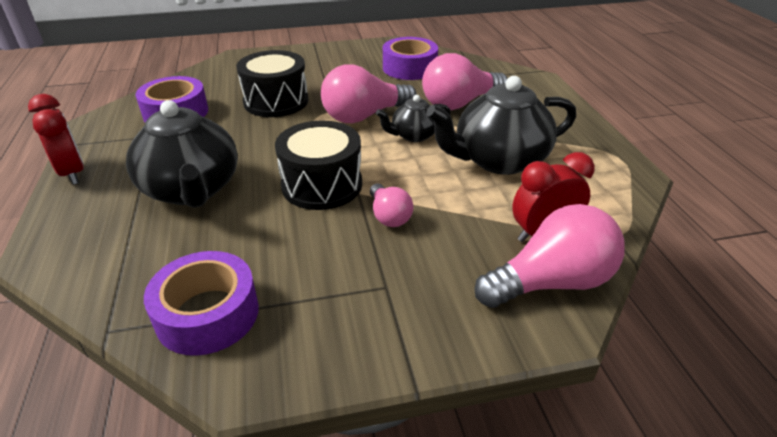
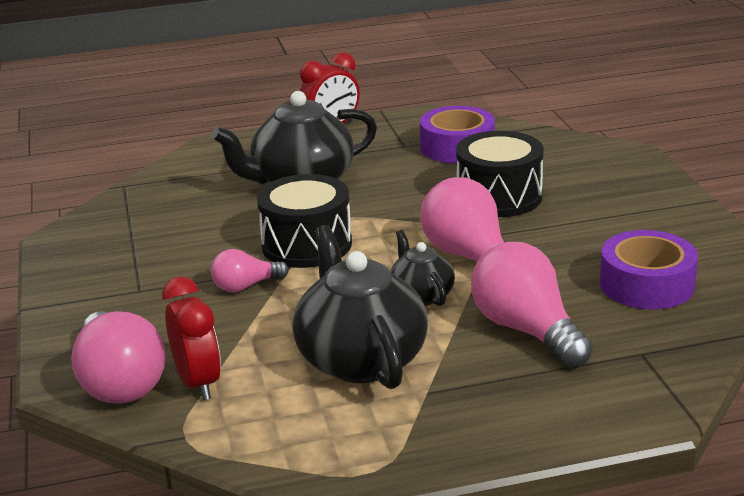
camera: 90 degrees right, 10 degrees down
purple tape [144,251,259,356] -> none

